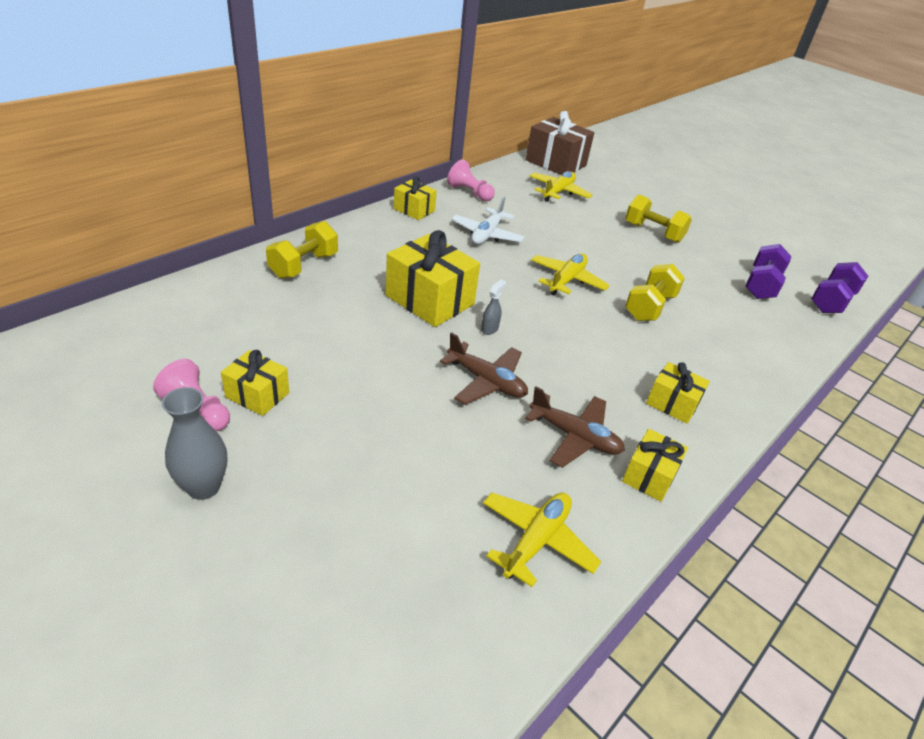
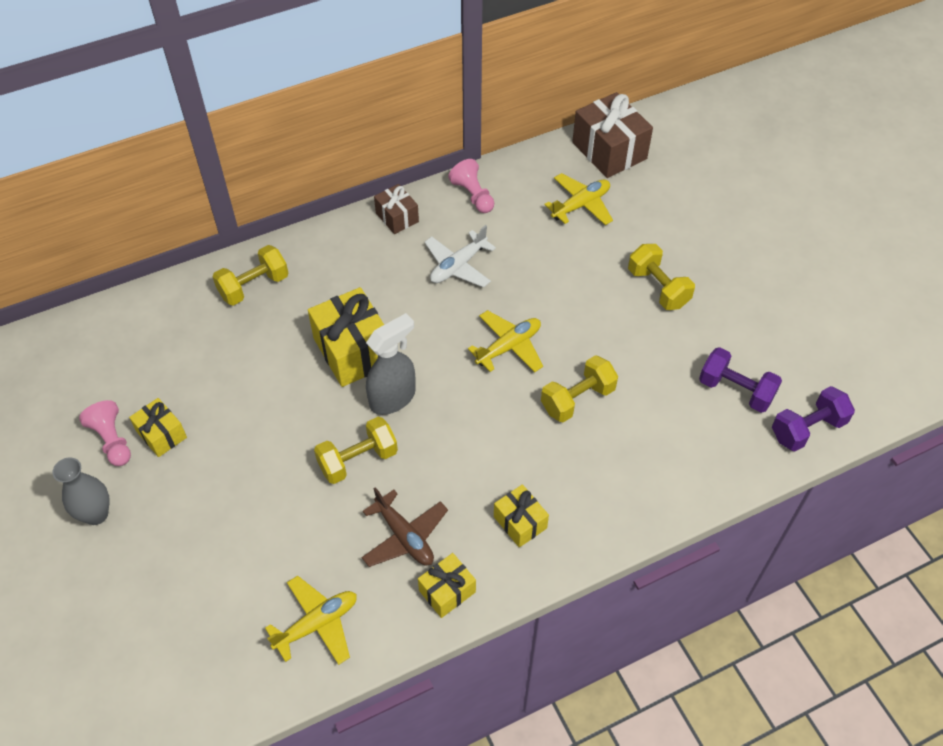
camera: 25 degrees right, 15 degrees up
yellow gift [394,177,437,220] -> brown gift [374,184,419,234]
brown plane [440,332,528,405] -> yellow dumbbell [314,417,398,484]
grey spray bottle [481,280,506,335] -> grey spray bottle [366,313,416,415], size x2.20
purple dumbbell [745,244,791,299] -> purple dumbbell turned 75 degrees clockwise [699,347,782,413]

